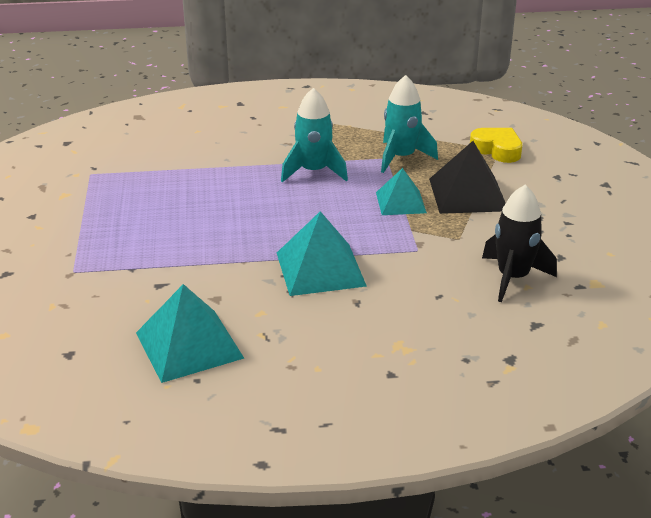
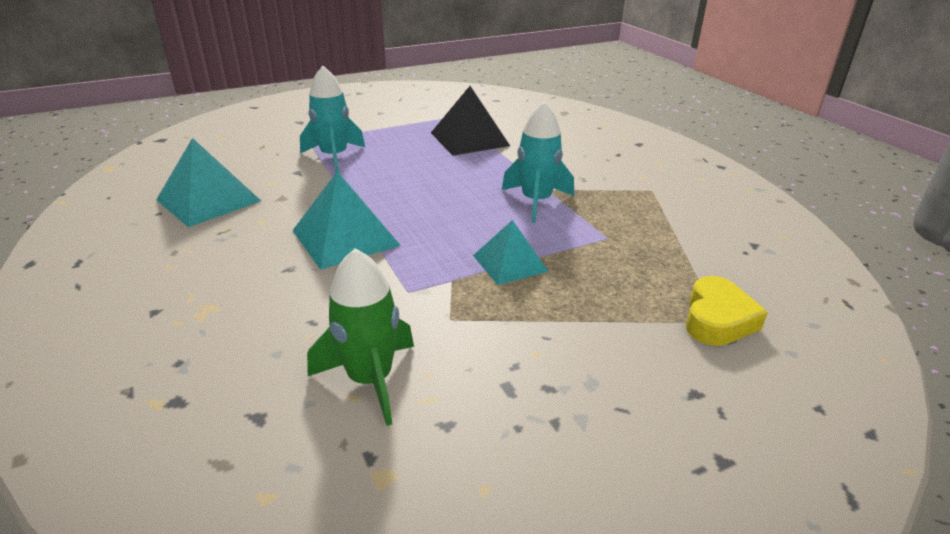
camera: 70 degrees right, 0 degrees up
turquoise rocket [381,75,438,173] -> turquoise rocket moved to [300,66,365,173]
black pyramid [429,141,506,214] -> black pyramid moved to [431,86,510,156]
black rocket [482,185,557,302] -> green rocket [307,248,414,426]

